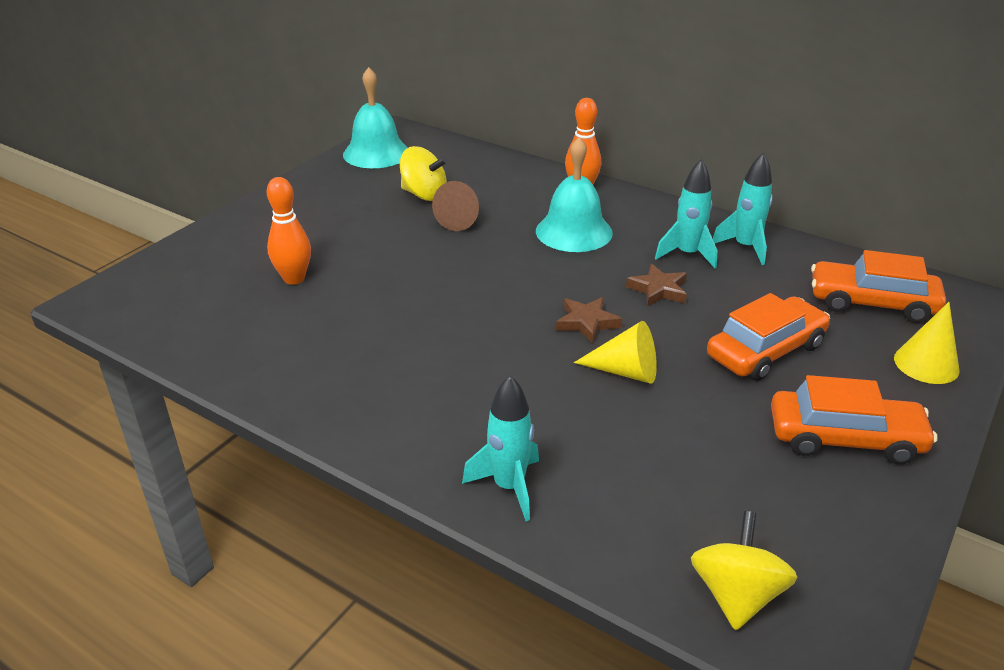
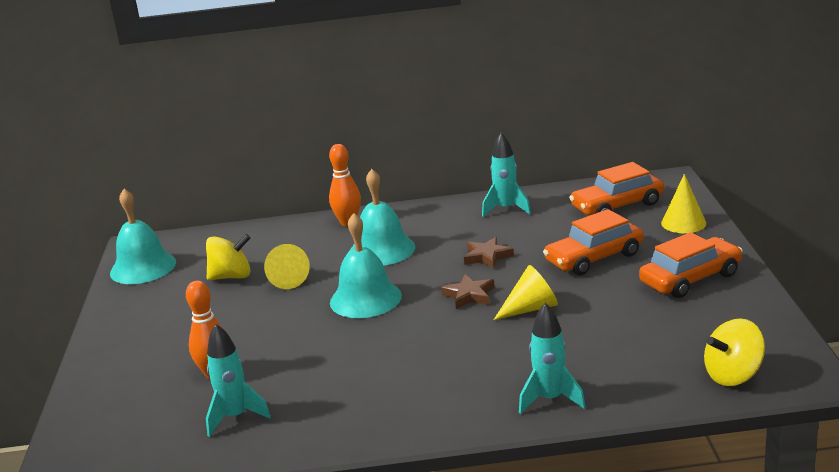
camera: 35 degrees left, 10 degrees down
brown cone [432,181,479,231] -> yellow cone [264,244,310,289]
turquoise rocket [655,159,717,269] -> turquoise rocket moved to [206,324,271,437]
yellow spinning top [691,511,798,630] -> yellow spinning top turned 90 degrees counterclockwise [704,318,765,386]
orange car [707,293,830,381] -> orange car turned 135 degrees counterclockwise [543,209,644,275]
none -> turquoise bell [330,213,402,318]

